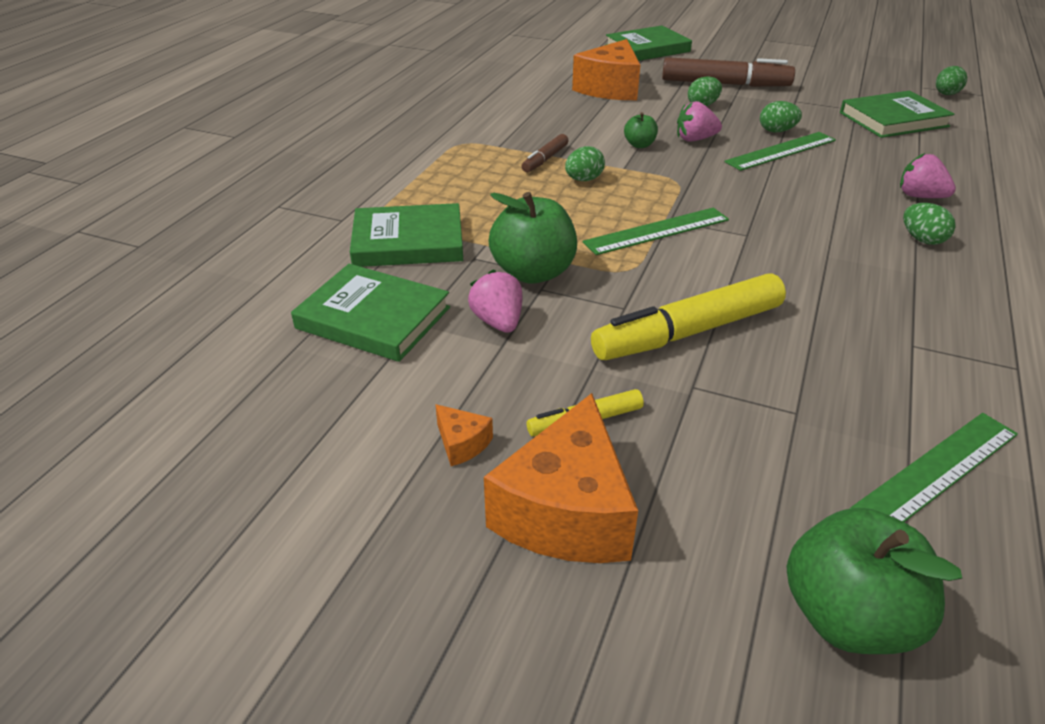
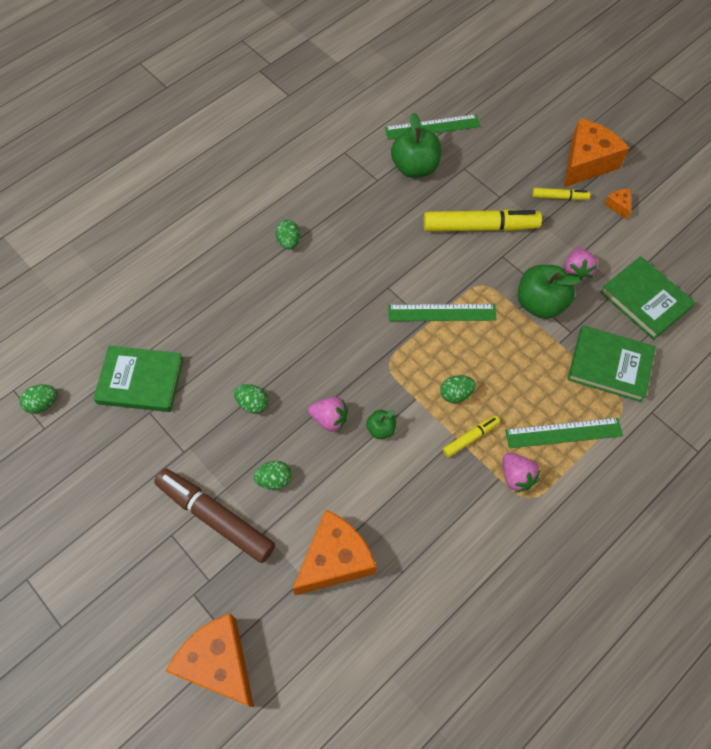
camera: 155 degrees left, 25 degrees up
brown marker [521,134,568,172] -> yellow marker [443,415,500,457]
green book [605,25,692,61] -> orange cheese [165,614,254,707]
green ruler [724,132,836,171] -> green ruler moved to [505,418,623,448]
green apple [787,508,962,654] -> green apple moved to [391,112,441,178]
pink strawberry [900,153,956,198] -> pink strawberry moved to [503,453,541,493]

